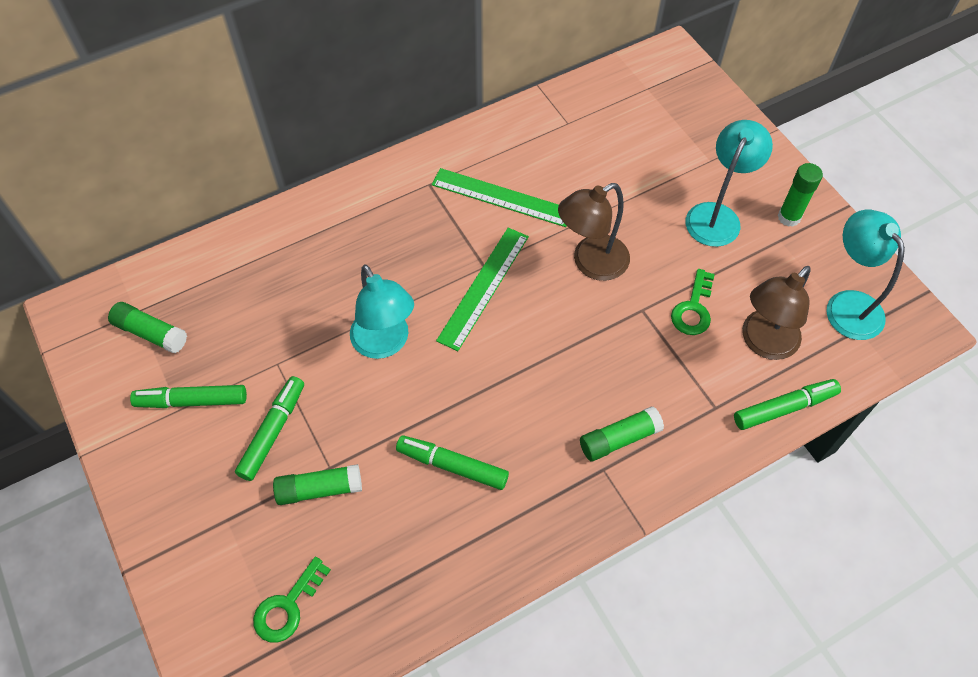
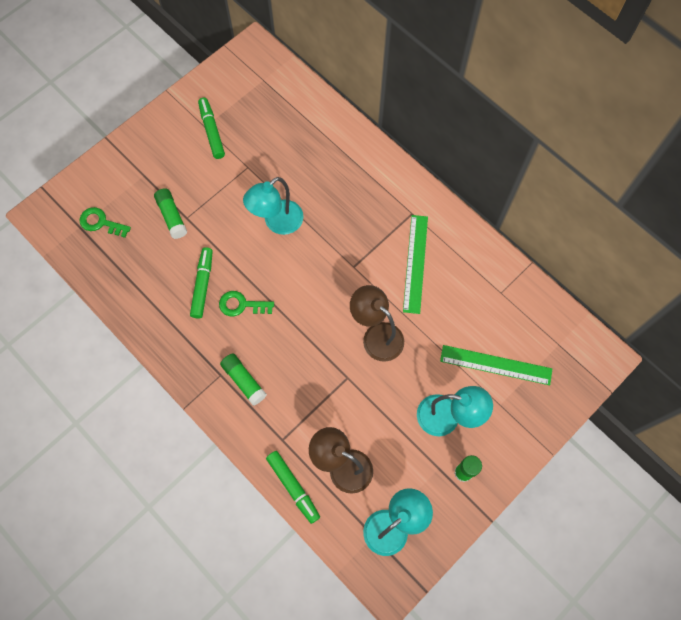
camera: 75 degrees right, 10 degrees up
green glue stick [108,302,187,353] -> none
green marker [235,376,304,481] -> none
green ruler [436,228,529,351] -> green ruler moved to [440,345,552,385]
green key [671,269,715,335] -> green key moved to [219,291,274,316]

